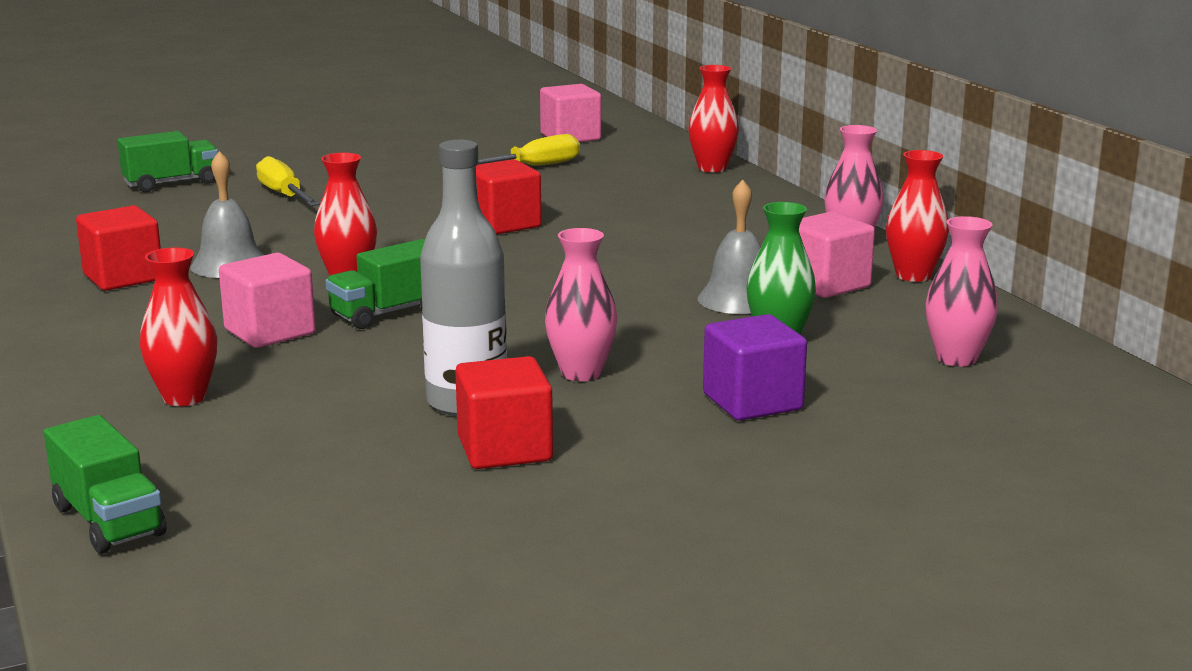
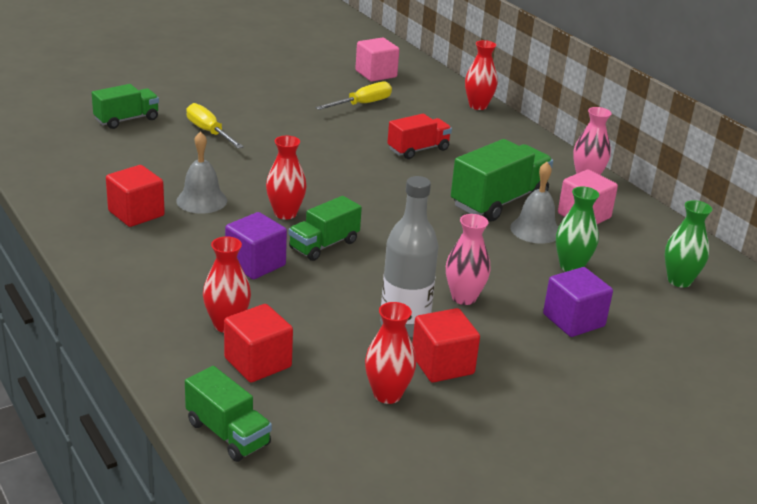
camera: 10 degrees left, 10 degrees up
pink cube [219,253,316,348] -> purple cube [225,212,287,279]
red cube [476,159,542,234] -> red cube moved to [224,304,293,383]
red vase [886,150,949,282] -> red vase moved to [365,302,416,404]
pink vase [925,216,998,367] -> green vase [665,200,712,288]
none -> red truck [387,114,452,159]
none -> green truck [451,139,553,222]

